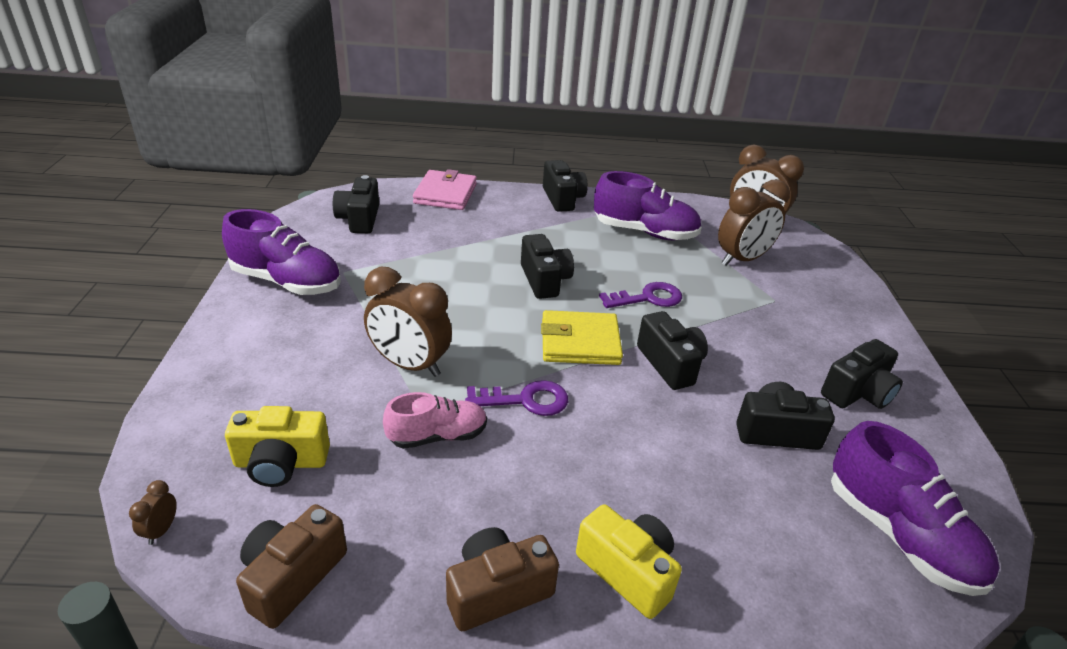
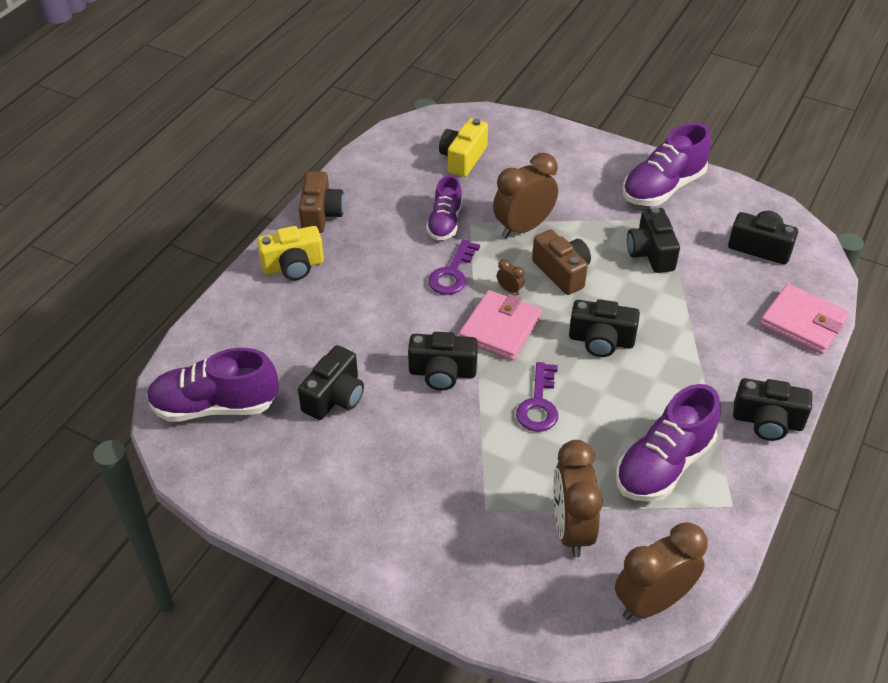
camera: 120 degrees right, 10 degrees up
brown clock [129,480,177,545] -> brown clock moved to [497,259,525,295]
brown camera [236,504,347,629] -> brown camera moved to [532,229,591,295]
pink shoe [383,392,487,449] -> purple shoe [426,175,462,240]
yellow wallet [541,310,623,365] -> pink wallet [459,290,542,361]
black camera [821,339,903,409] -> black camera moved to [627,207,680,273]

